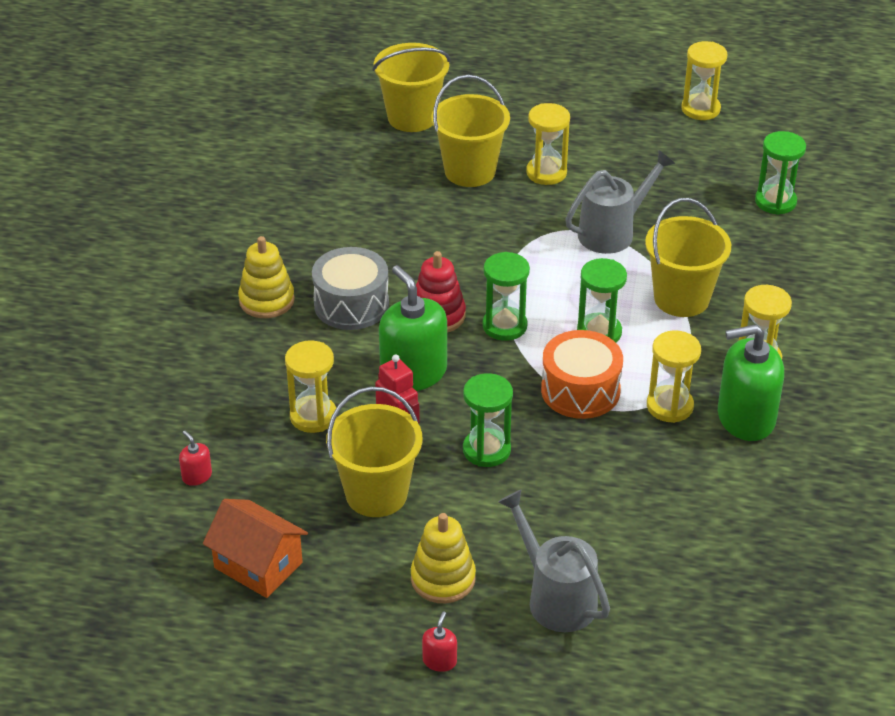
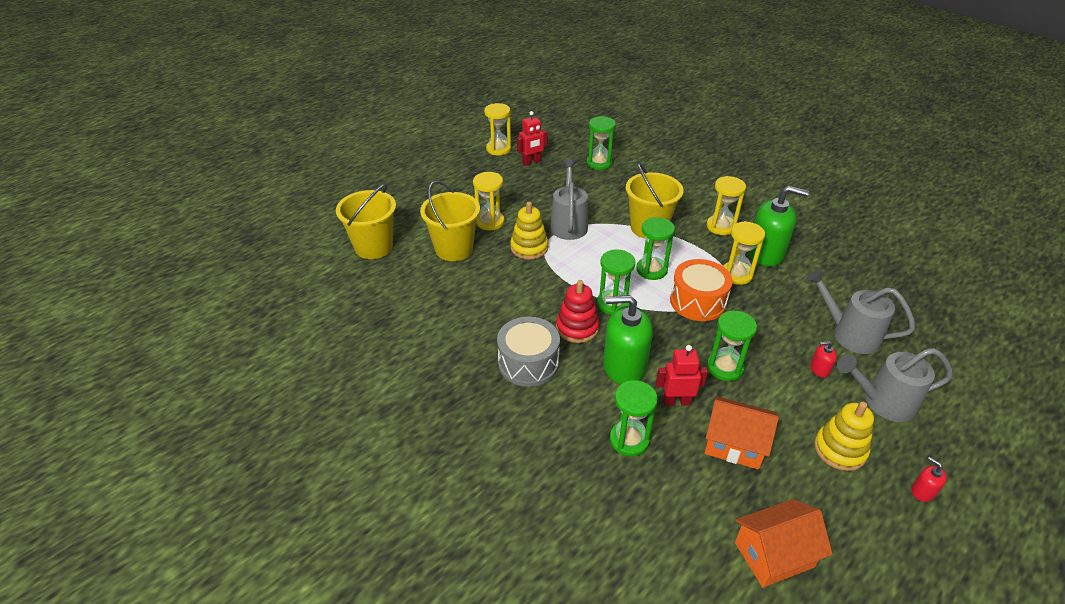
camera: 55 degrees left, 0 degrees up
red soap dispenser [179,431,212,486] -> red soap dispenser moved to [810,341,837,378]
yellow stacking toy [238,236,295,318] -> yellow stacking toy moved to [510,202,548,260]
yellow hourglass [285,340,337,433] -> green hourglass [610,380,658,456]
yellow bucket [326,387,423,517] -> orange house [704,396,779,470]
green soap dispenser [718,324,784,441] -> green soap dispenser turned 105 degrees counterclockwise [748,186,809,266]
none -> red robot [517,111,548,166]
none -> grey watering can [806,269,915,354]

